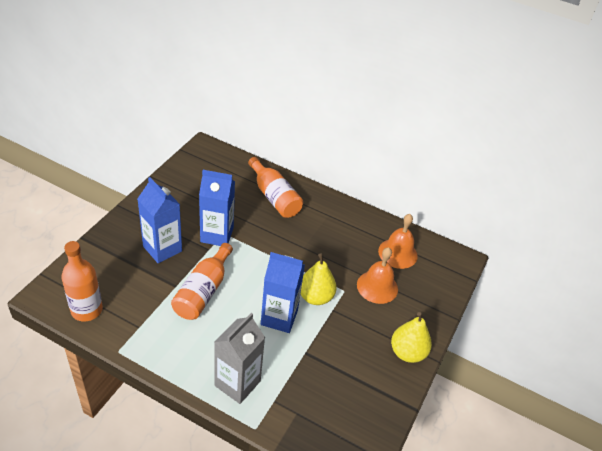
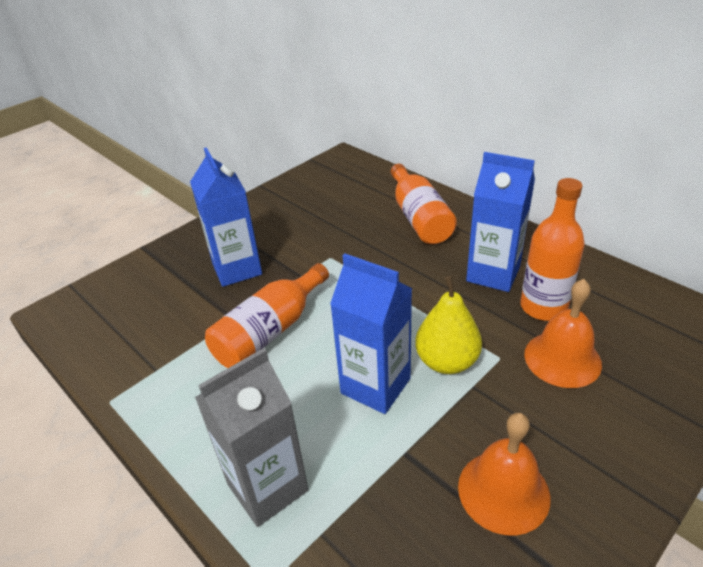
camera: 25 degrees right, 5 degrees down
orange bottle [61,241,103,322] -> orange bottle moved to [520,178,585,321]
blue carton [199,170,235,246] -> blue carton moved to [466,152,535,292]
orange bell [378,214,418,269] -> orange bell moved to [458,413,550,535]
yellow pear [391,312,432,363] -> none

